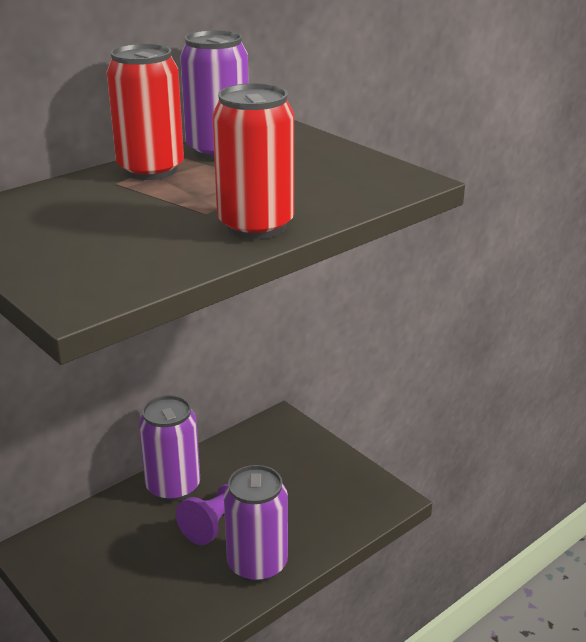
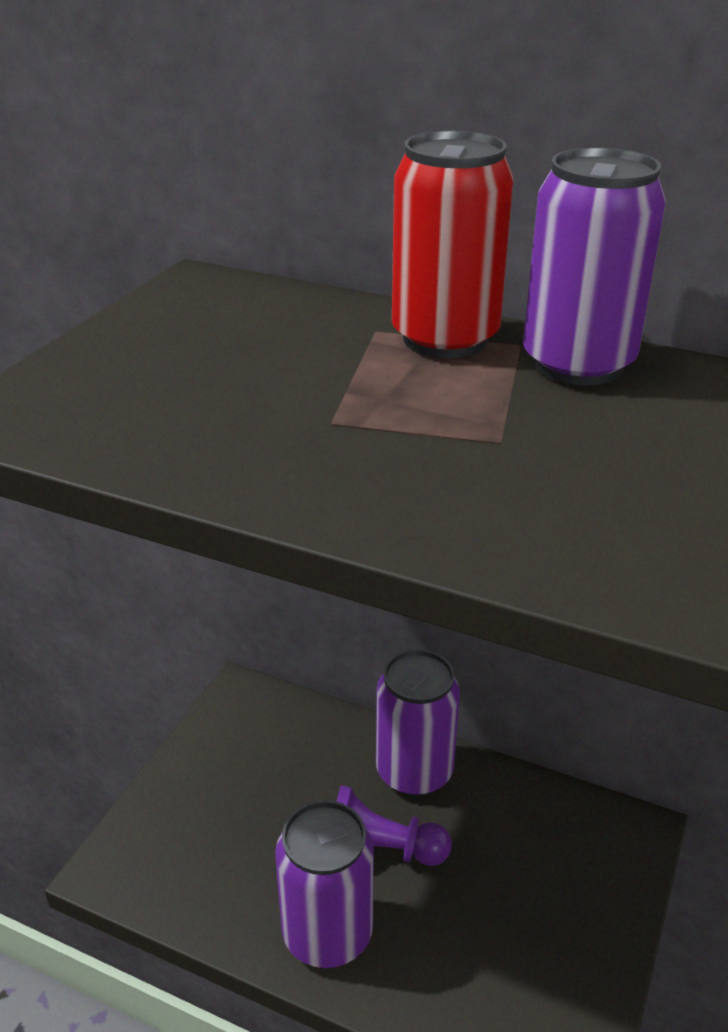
camera: 65 degrees right, 5 degrees up
red can [212,83,294,239] -> none

